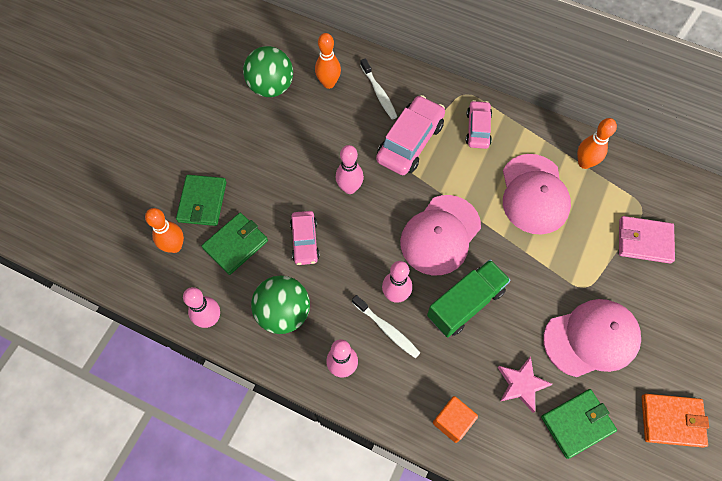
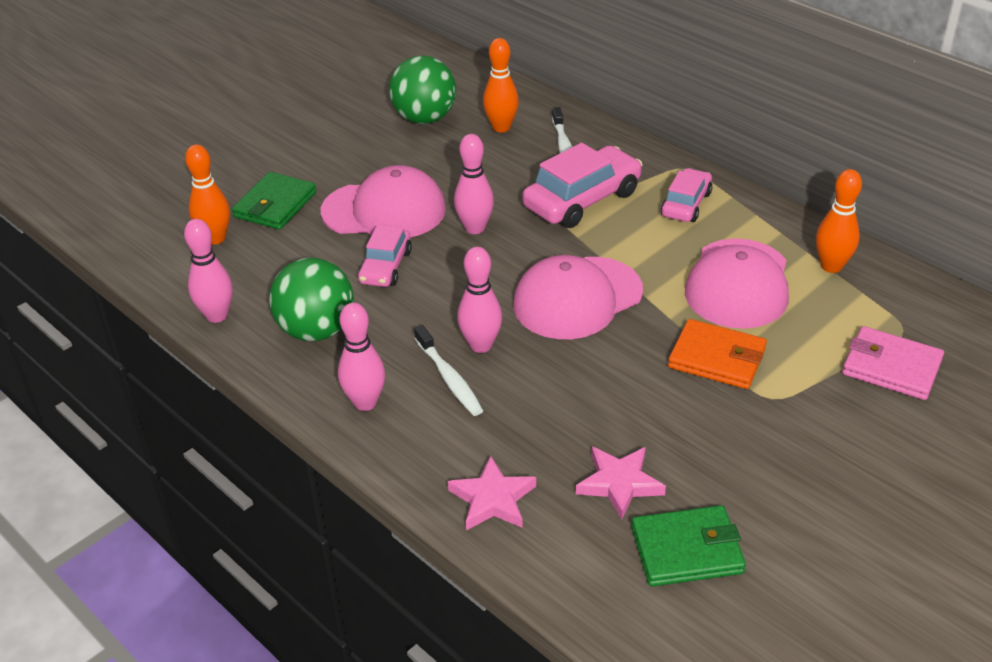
camera: 20 degrees right, 25 degrees down
green wallet [202,213,268,275] -> none
green truck [427,260,511,338] -> none
orange cube [433,396,478,443] -> pink star [448,456,536,531]
pink cap [543,299,641,377] -> pink cap moved to [321,165,446,238]
orange wallet [642,394,709,448] -> orange wallet moved to [668,319,767,389]

